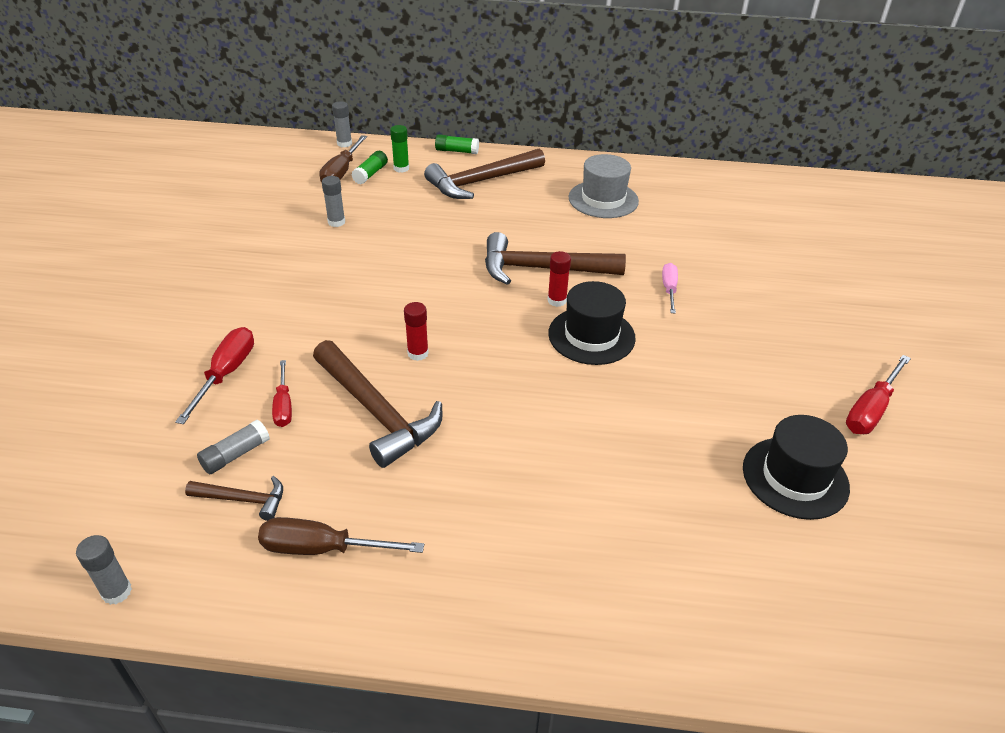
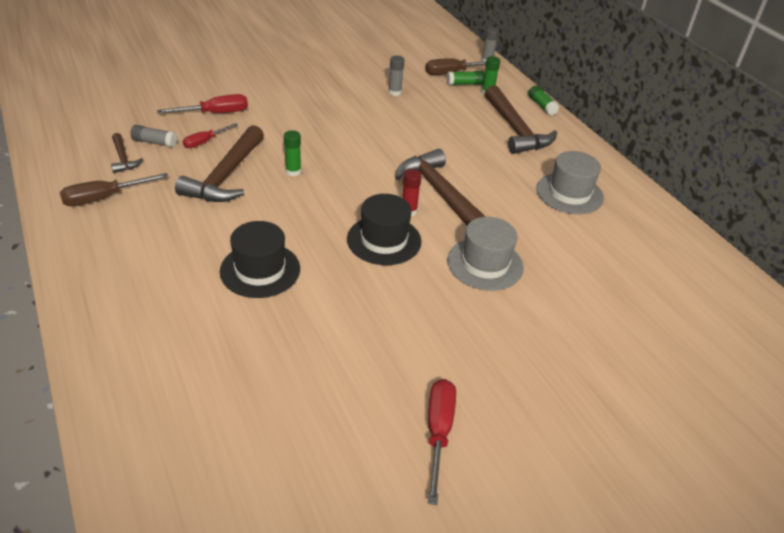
camera: 55 degrees right, 0 degrees up
grey glue stick [76,535,132,605] -> none
brown screwdriver [258,517,424,555] -> brown screwdriver turned 90 degrees counterclockwise [60,173,168,206]
red glue stick [404,302,429,361] -> green glue stick [284,130,301,176]
brown hammer [424,148,545,199] -> brown hammer turned 135 degrees counterclockwise [485,85,557,154]
pink screwdriver [662,263,678,313] -> grey hat [447,217,524,291]
black hat [743,415,850,520] -> black hat moved to [220,221,300,298]
red screwdriver [846,355,911,434] -> red screwdriver turned 90 degrees clockwise [428,379,456,505]

